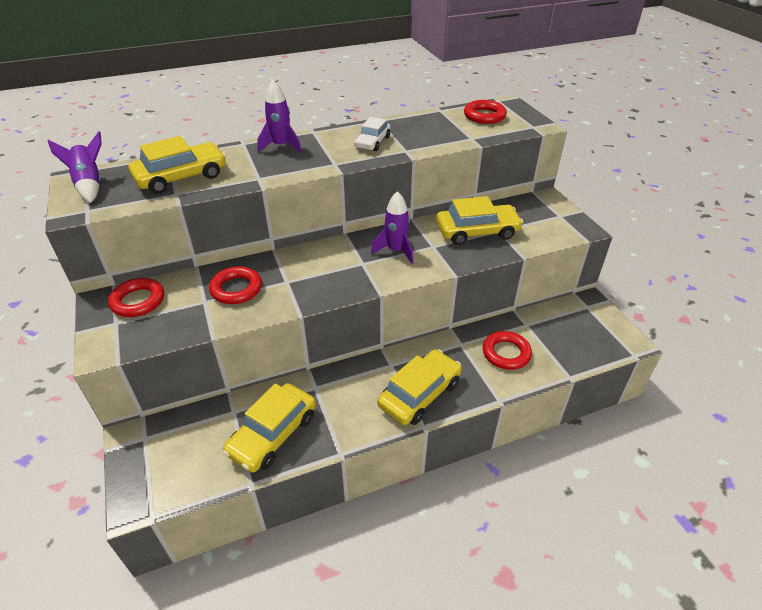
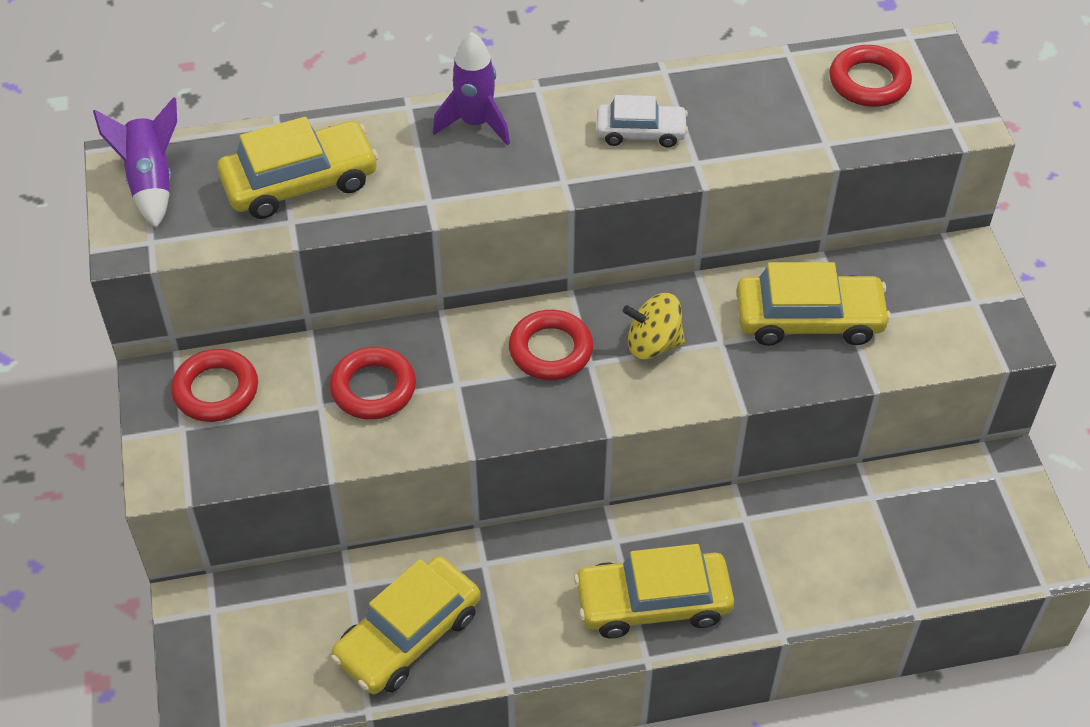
camera: 10 degrees right, 10 degrees up
white car [354,117,390,151] -> white car turned 120 degrees counterclockwise [596,95,688,148]
purple rocket [371,191,414,264] -> yellow spinning top [623,293,685,359]
yellow car [377,349,462,425] -> yellow car turned 150 degrees counterclockwise [574,544,734,638]
red ring [483,331,532,370] -> red ring moved to [509,310,593,380]

